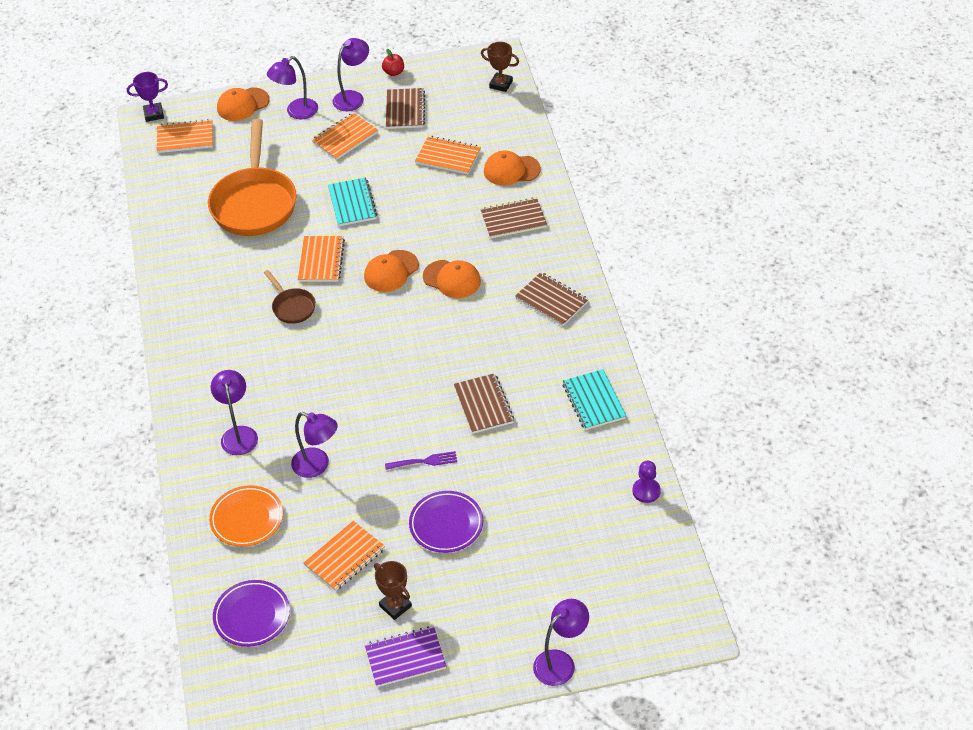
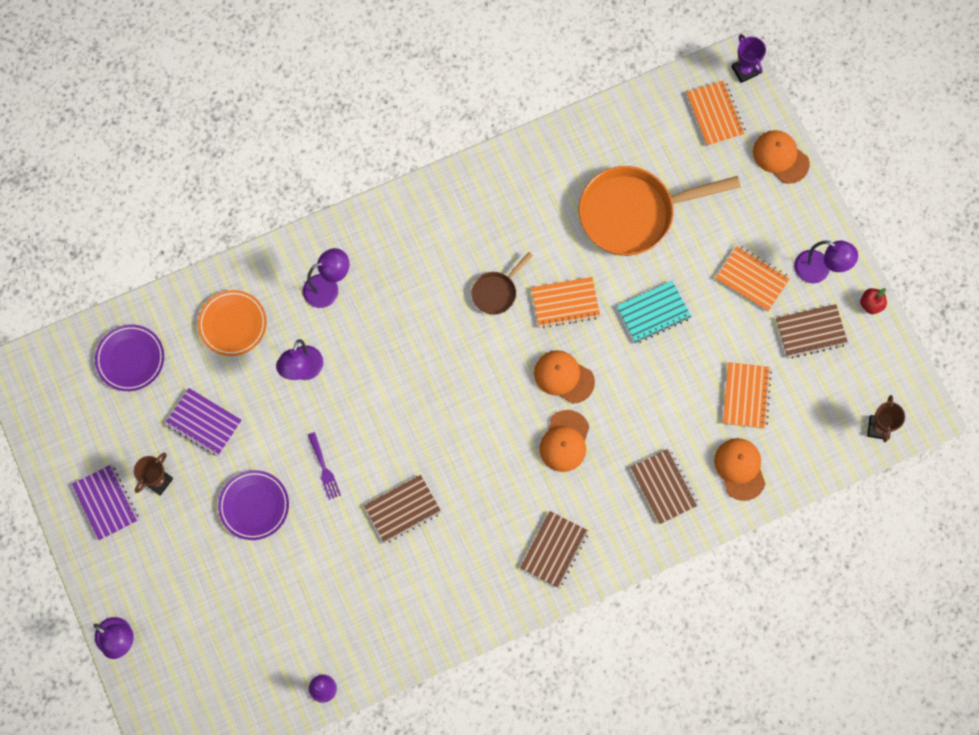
camera: 75 degrees right, 25 degrees up
purple lamp [267,56,318,119] -> none
orange notebook [304,521,385,591] -> purple notebook [165,388,242,456]
turquoise notebook [563,369,626,430] -> none

